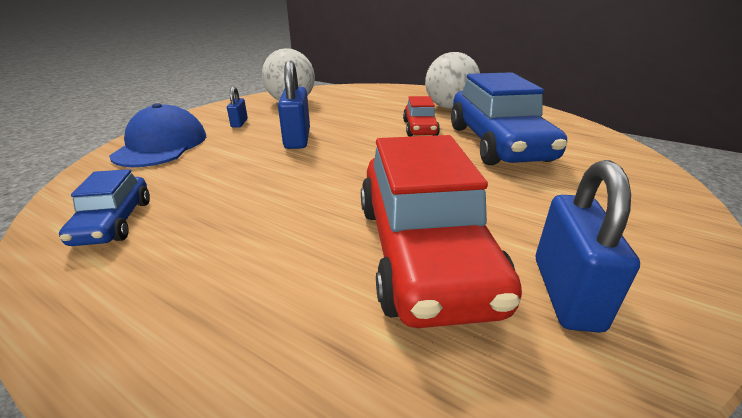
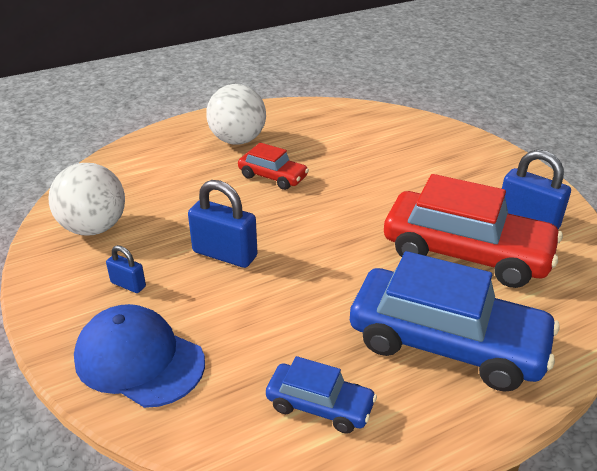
camera: 60 degrees left, 5 degrees up
blue car [451,72,567,165] -> blue car moved to [350,251,560,392]

